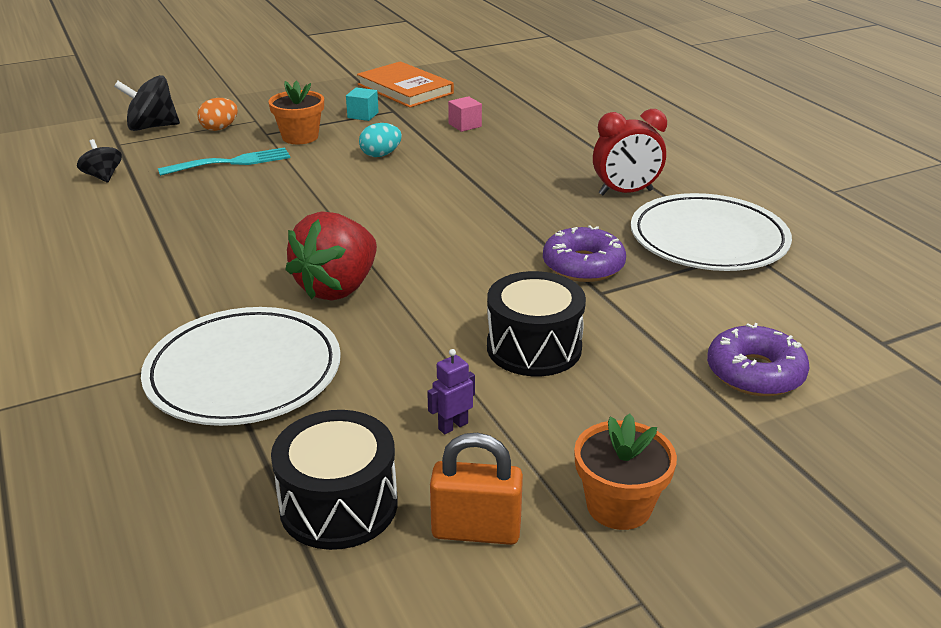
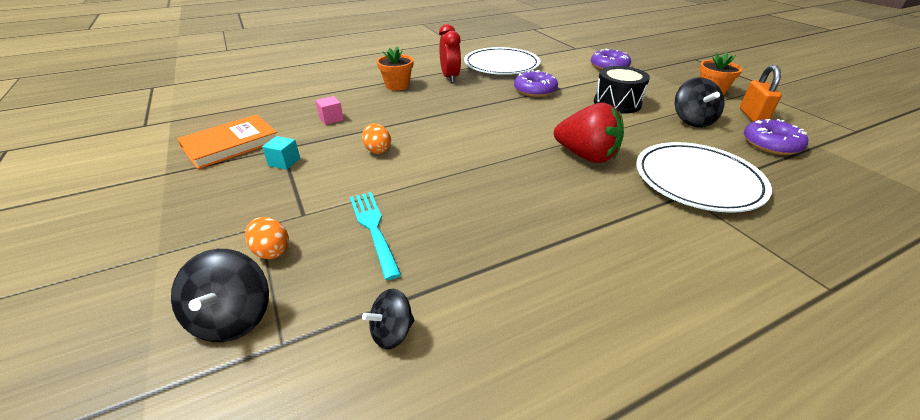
camera: 90 degrees left, 5 degrees up
orange flower pot [268,81,324,144] -> orange flower pot moved to [377,46,413,91]
black drum [271,410,398,550] -> purple donut [744,119,808,155]
turquoise egg [359,123,402,157] -> orange egg [362,123,391,154]
purple robot [427,349,475,434] -> black spinning top [675,77,725,128]

